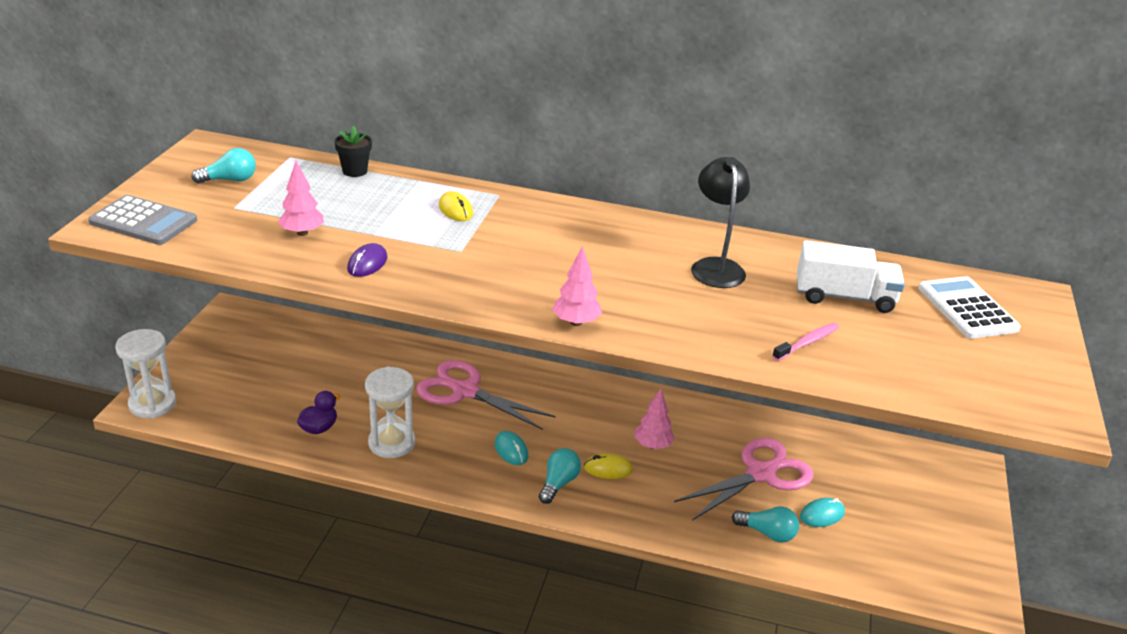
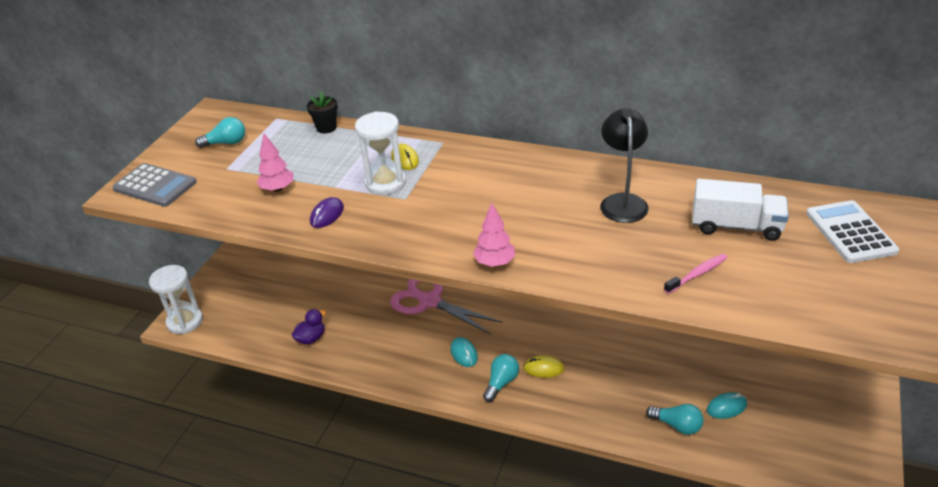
camera: 10 degrees right, 5 degrees up
white hourglass [365,367,415,458] -> white hourglass moved to [355,111,406,195]
pink tree [634,389,675,449] -> none
pink scissors [674,438,813,521] -> none

